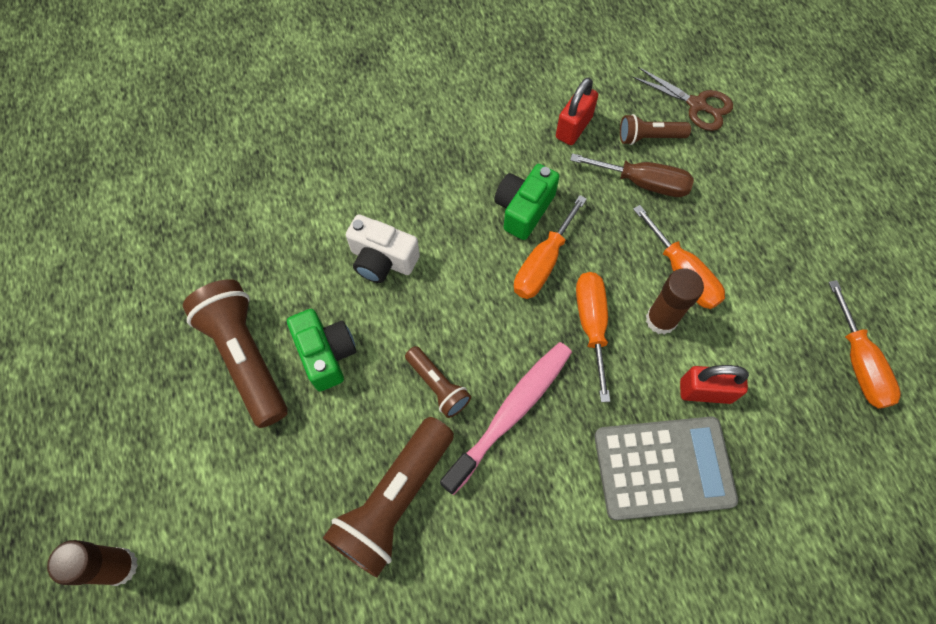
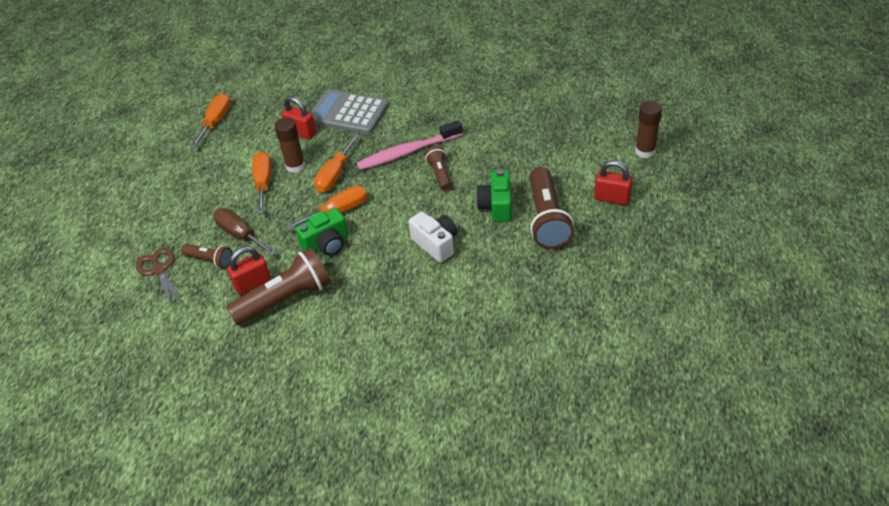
camera: 150 degrees left, 20 degrees down
brown flashlight [323,417,454,577] -> brown flashlight moved to [226,247,331,325]
none -> red padlock [594,160,632,205]

